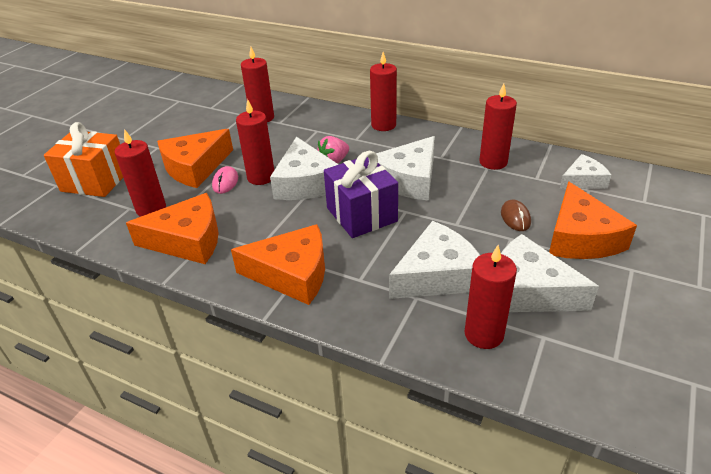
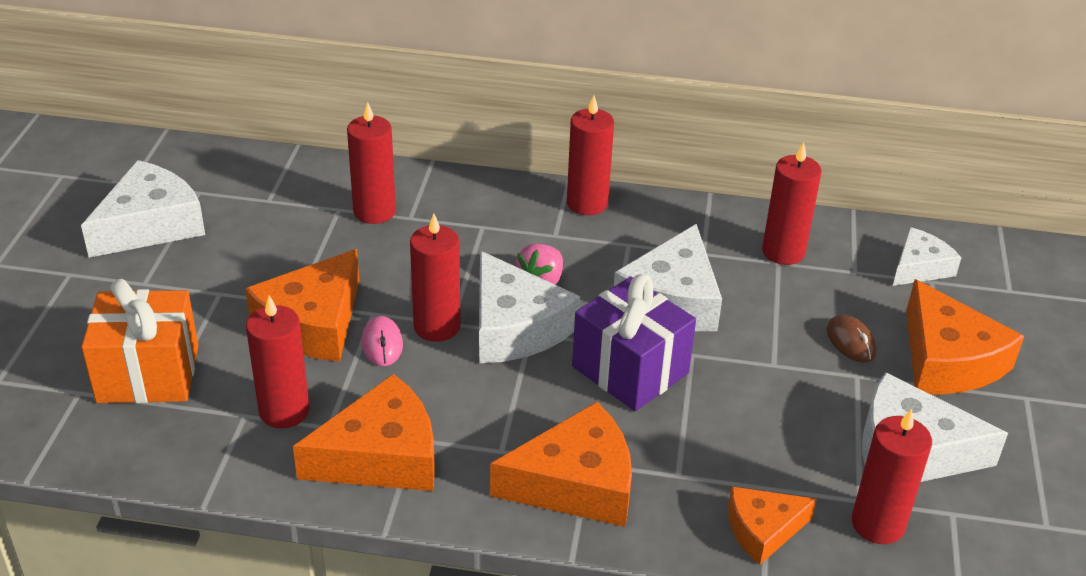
camera: 20 degrees left, 0 degrees up
white cheese [389,221,480,299] -> white cheese moved to [81,160,205,258]
none -> orange cheese [728,486,817,565]

